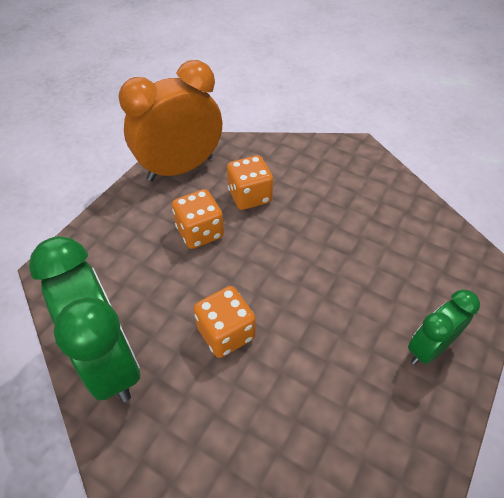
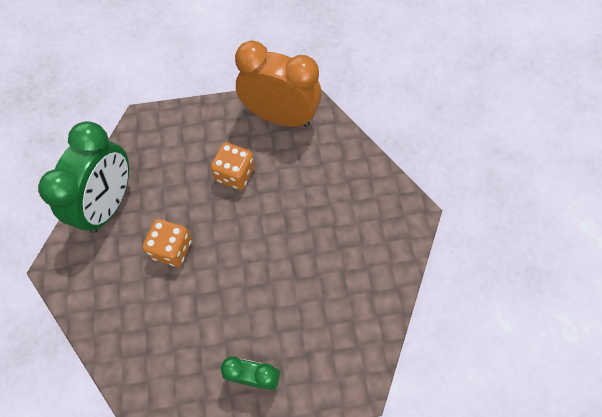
camera: 50 degrees right, 15 degrees up
orange dice [227,155,273,210] -> none

